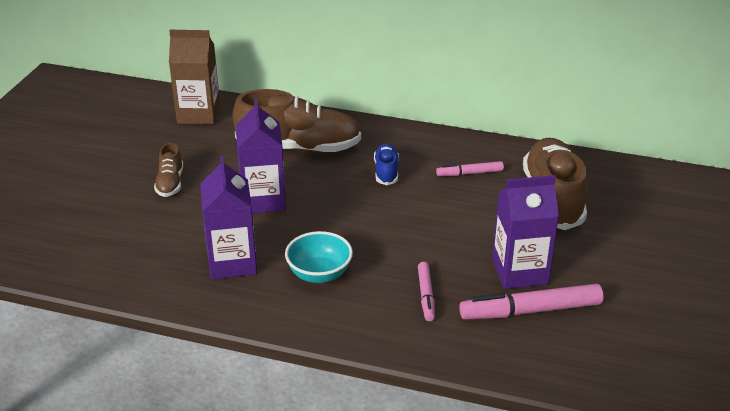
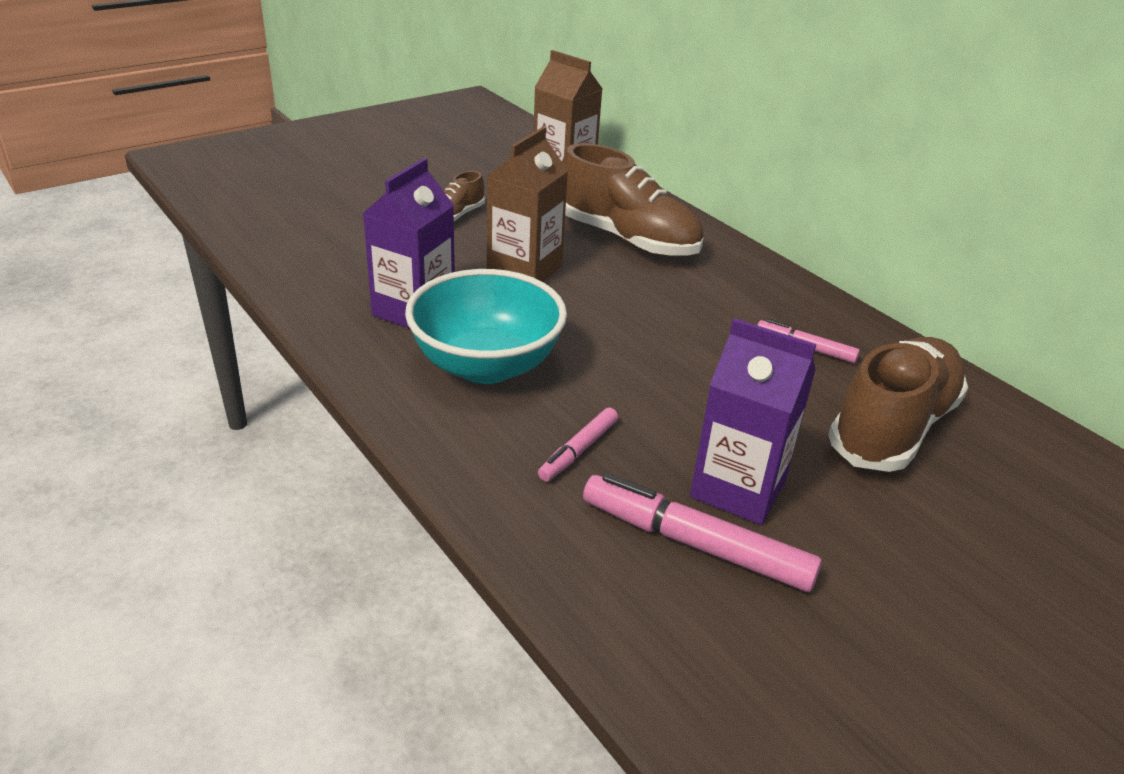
camera: 35 degrees right, 0 degrees up
purple carton [236,99,286,214] -> brown carton [487,127,568,282]
turquoise bowl [285,231,353,283] -> turquoise bowl [405,269,567,384], size x1.64
blue shoe [374,143,399,185] -> none

